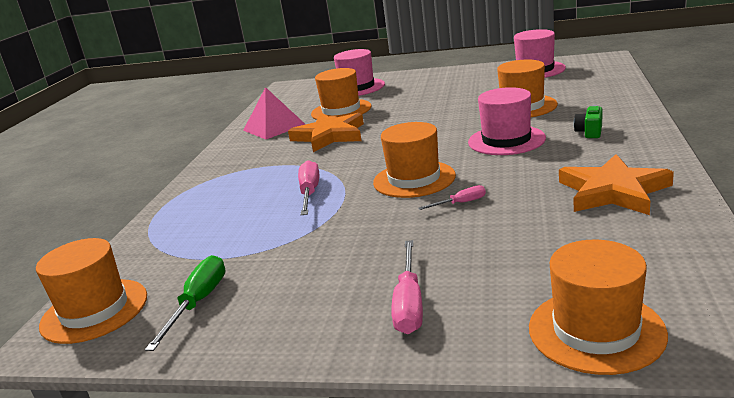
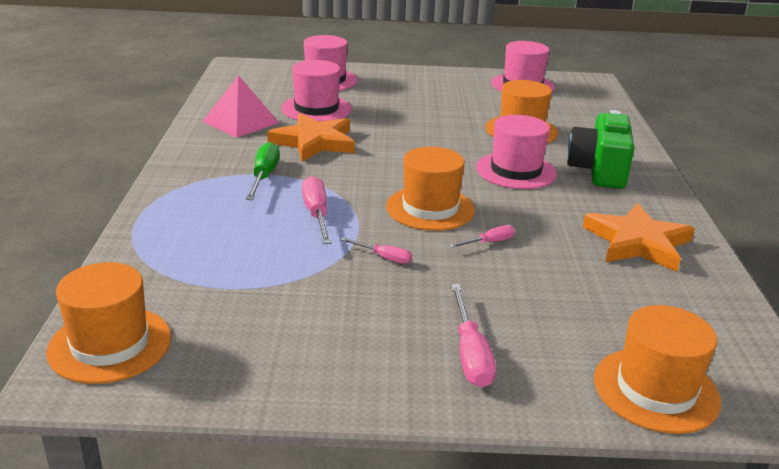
camera: 15 degrees left, 5 degrees up
green screwdriver [145,255,226,351] -> green screwdriver moved to [246,142,280,200]
orange hat [311,68,371,120] -> pink hat [281,60,352,121]
green camera [574,105,603,138] -> green camera [567,110,634,189], size x2.17
none -> pink screwdriver [340,237,412,264]

